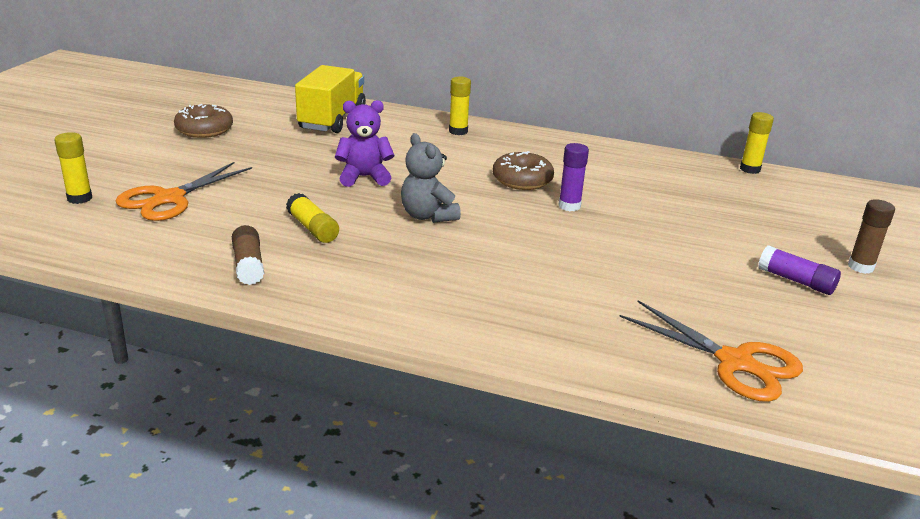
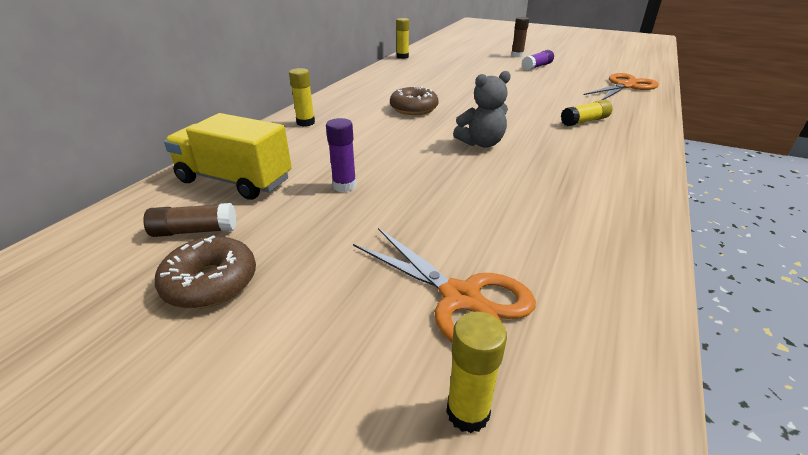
camera: 80 degrees left, 5 degrees up
brown glue stick [232,225,264,285] -> brown glue stick moved to [143,203,236,237]
yellow glue stick [286,193,339,243] -> yellow glue stick moved to [561,100,613,126]
purple teddy bear [335,100,394,187] -> none
purple glue stick [558,143,589,211] -> purple glue stick moved to [326,118,356,192]

